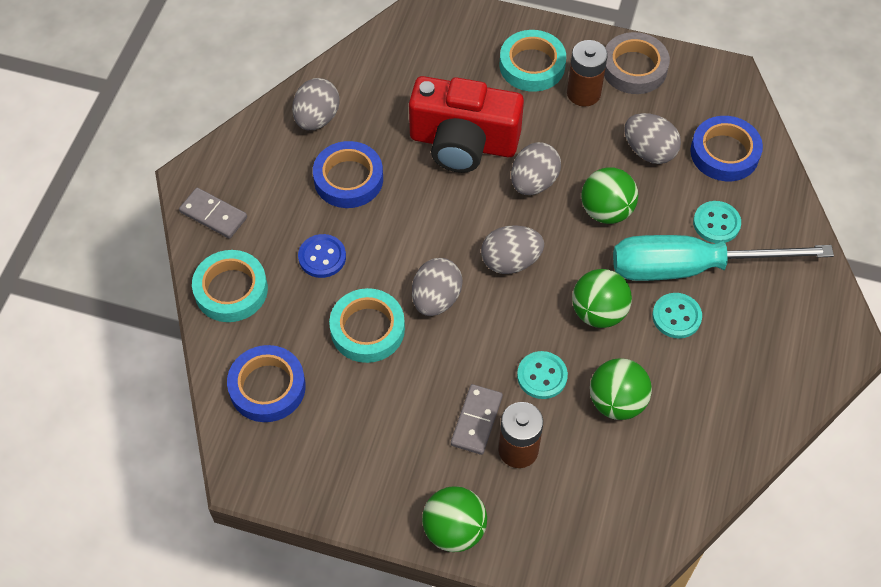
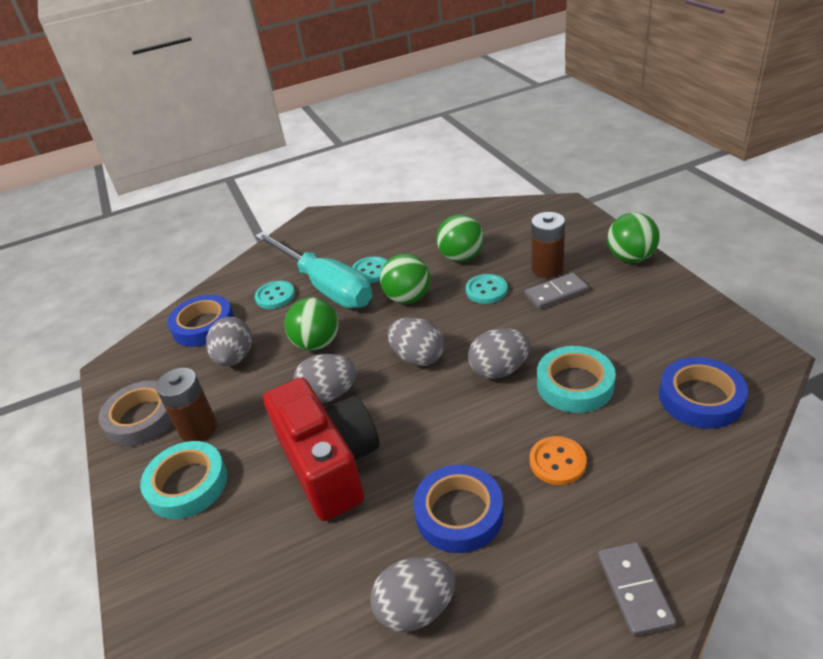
camera: 125 degrees left, 20 degrees down
turquoise tape [192,250,268,322] -> none
blue button [298,234,346,278] -> orange button [530,436,587,485]

